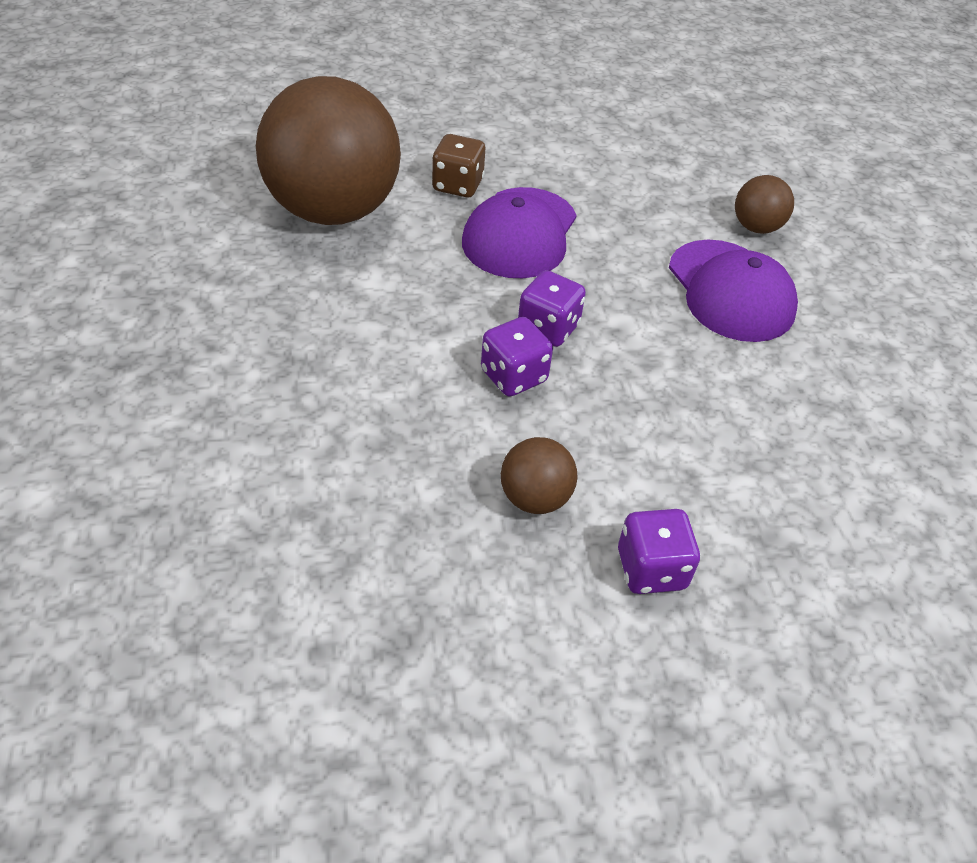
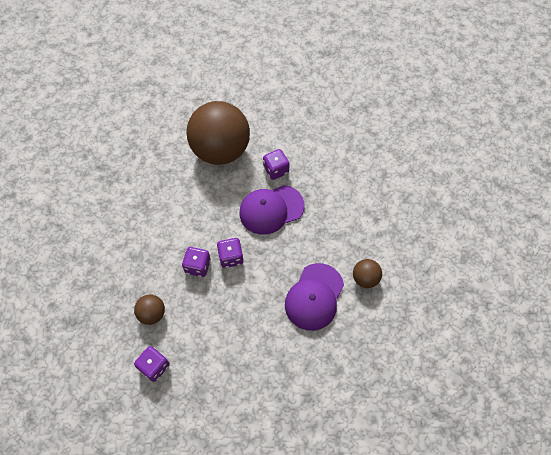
camera: 50 degrees right, 15 degrees up
brown dice [432,134,485,197] -> purple dice [263,149,289,180]

